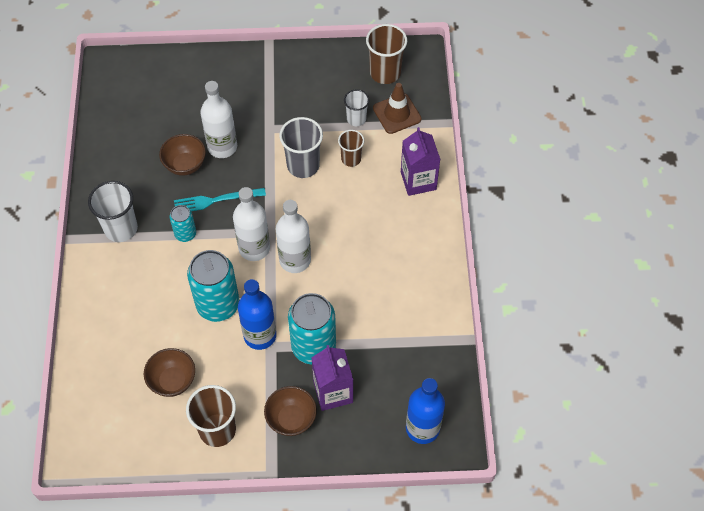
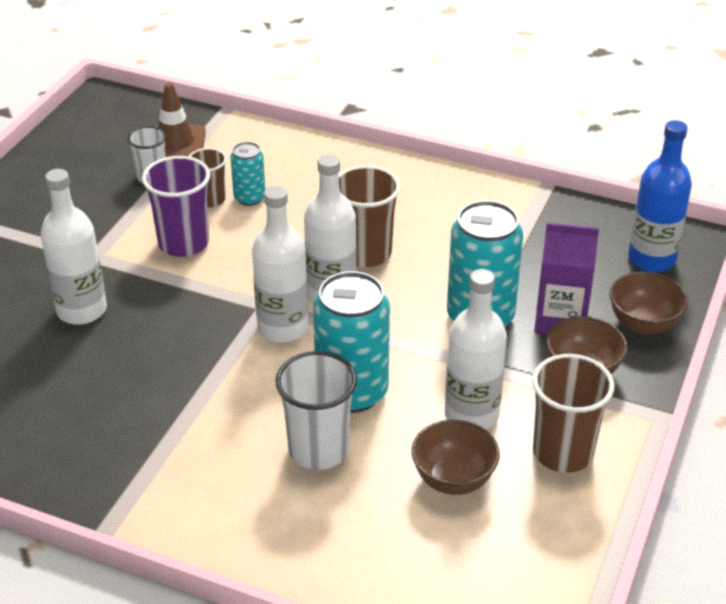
camera: 65 degrees left, 20 degrees down
white cup [88,181,138,242] -> white cup moved to [275,351,357,470]
brown bowl [159,134,206,176] -> brown bowl moved to [610,272,688,335]
turquoise can [170,205,196,242] -> turquoise can moved to [230,142,265,206]
turquoise fork [174,188,266,211] -> none
blue bottle [238,279,276,350] -> none
grey cup [279,117,323,178] -> purple cup [142,156,210,257]
brown cup [366,24,407,84] -> brown cup moved to [339,165,400,267]
purple carton [401,127,441,196] -> none
none -> white bottle [445,269,507,430]

